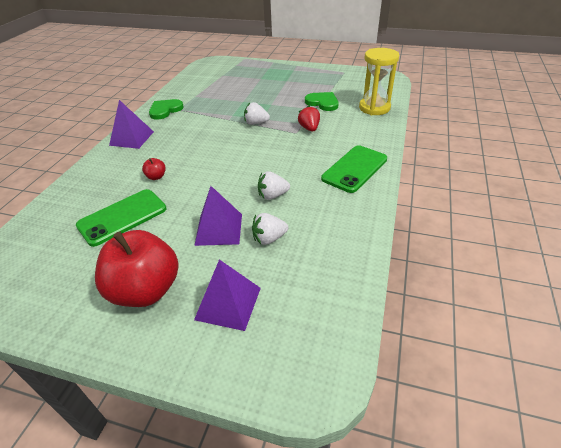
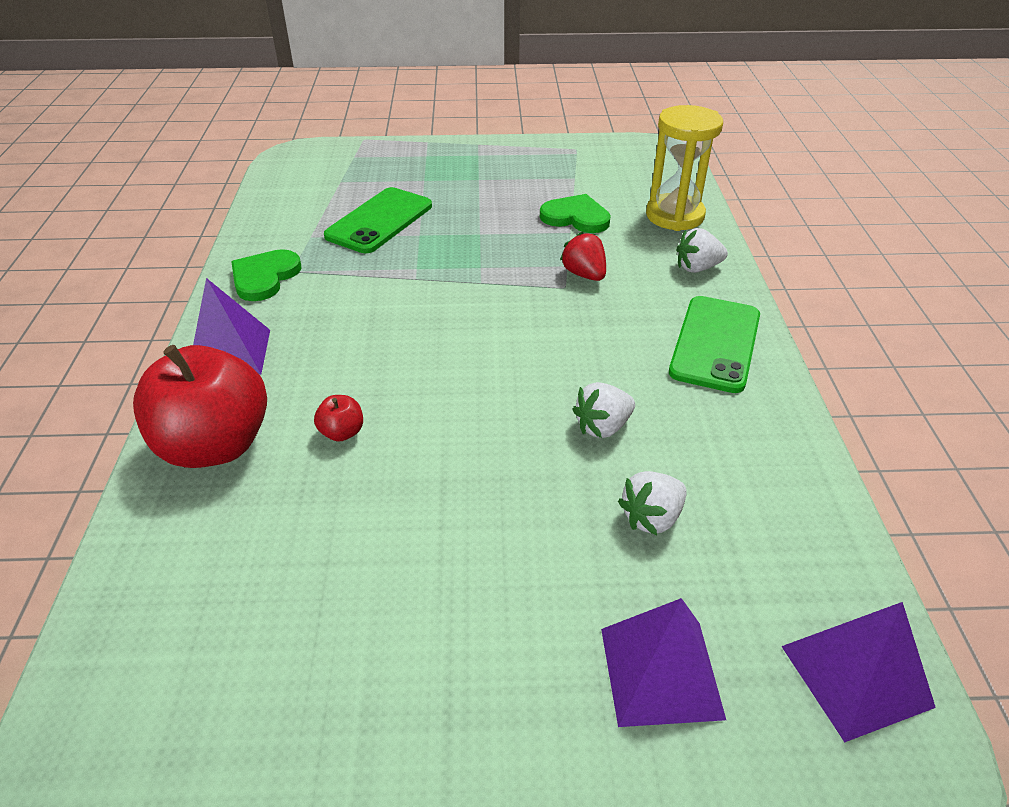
camera: 20 degrees left, 0 degrees up
green phone [76,189,166,247] -> green phone moved to [324,187,432,253]
red apple [95,230,179,307] -> red apple moved to [133,345,267,468]
purple pyramid [194,186,242,246] -> purple pyramid moved to [781,602,936,742]
white strawberry [244,102,270,125] -> white strawberry moved to [676,228,728,273]

